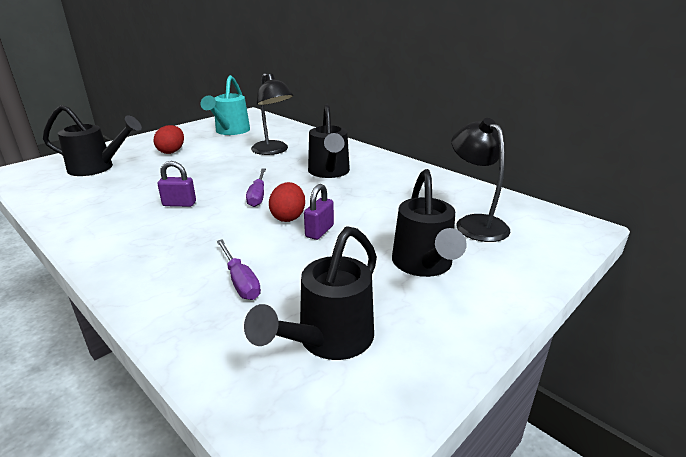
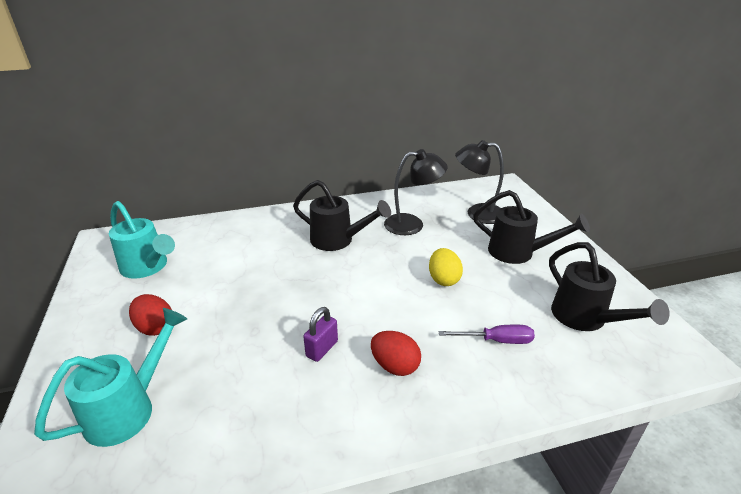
camera: 60 degrees left, 5 degrees up
black watering can [43,105,142,176] -> turquoise watering can [34,308,187,447]
purple screwdriver [246,169,266,207] -> none
black lamp [251,73,293,155] -> black lamp moved to [384,149,448,235]
red egg [269,182,305,222] -> red egg moved to [371,331,421,376]
purple padlock [304,184,334,240] -> yellow egg [429,248,463,286]

